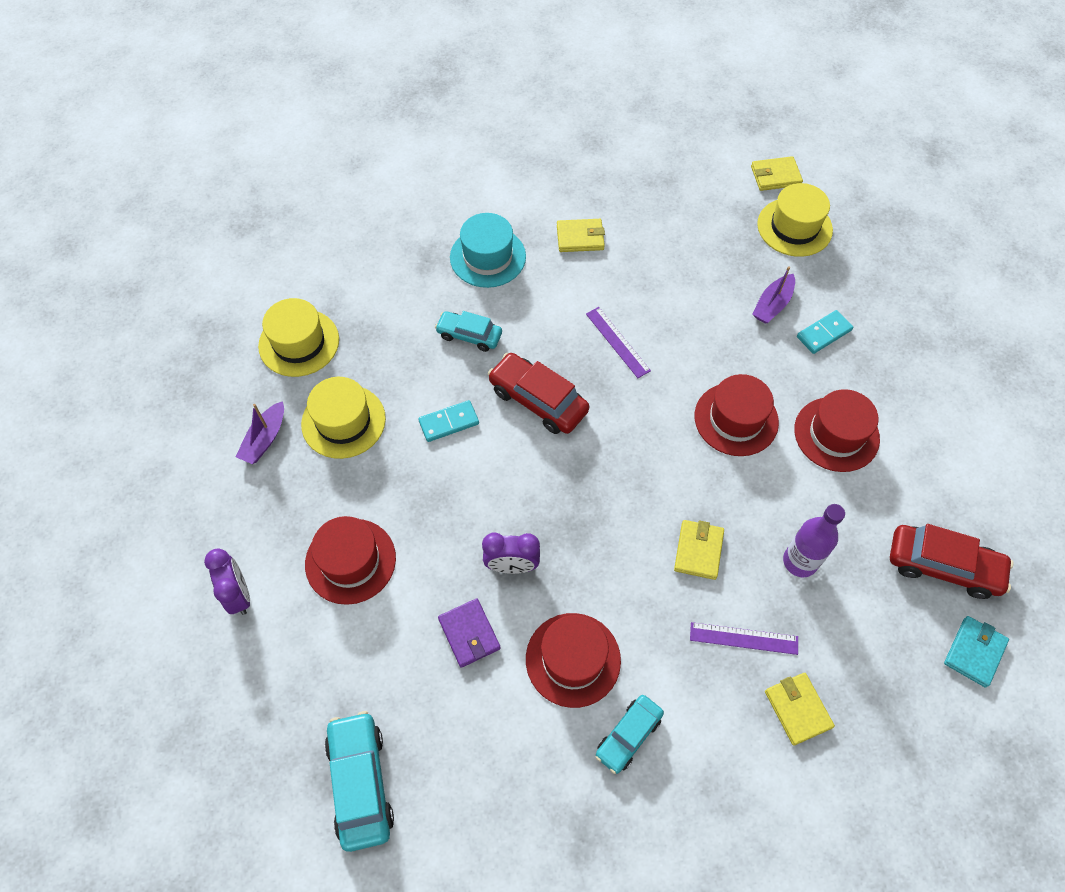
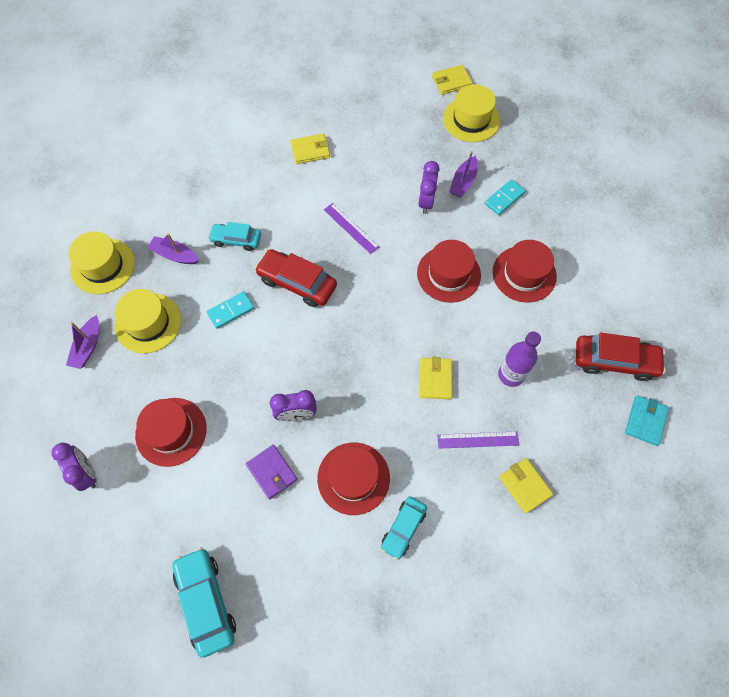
camera: 10 degrees left, 5 degrees up
turquoise hat [450,213,526,288] -> none
none -> purple boat [147,233,199,264]
none -> purple clock [418,161,440,214]

